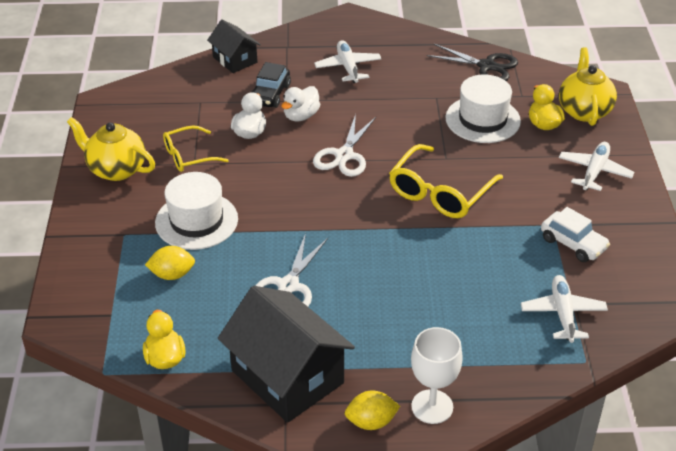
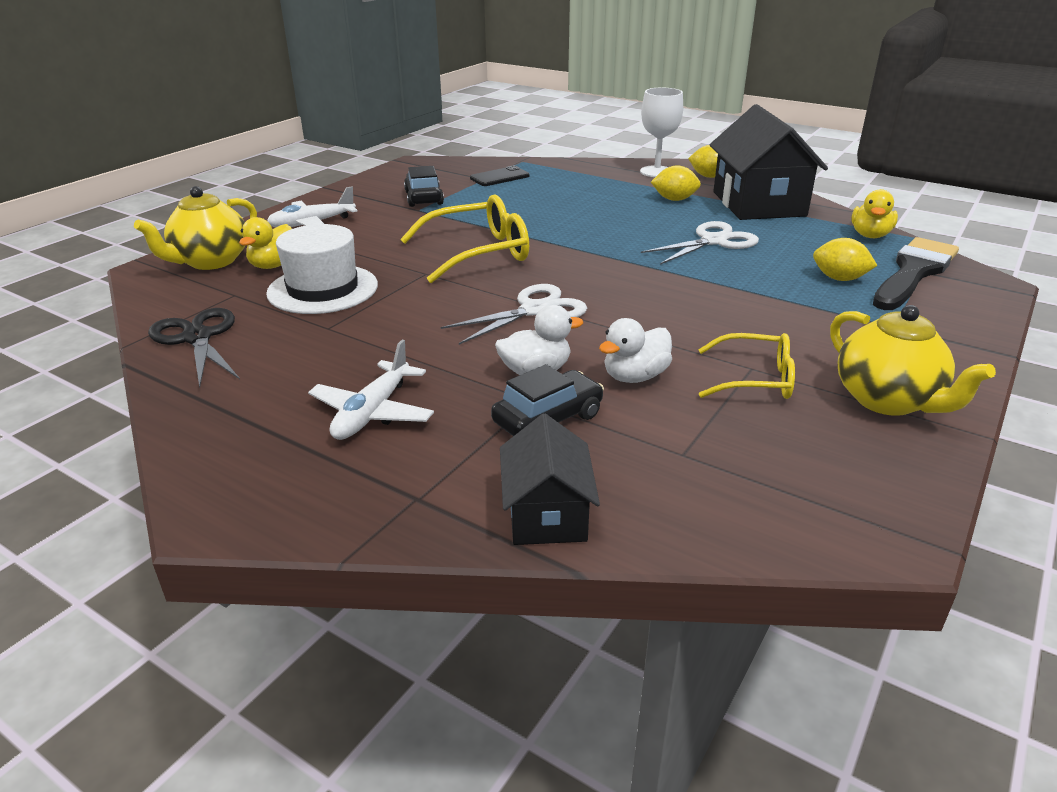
camera: 145 degrees left, 10 degrees down
white hat [155,172,238,250] -> none
white plane [521,275,608,343] -> black phone [470,166,530,186]
white car [541,207,610,262] -> black car [404,166,444,207]
none -> yellow lemon [651,165,701,201]
none -> black brush [873,237,959,310]

